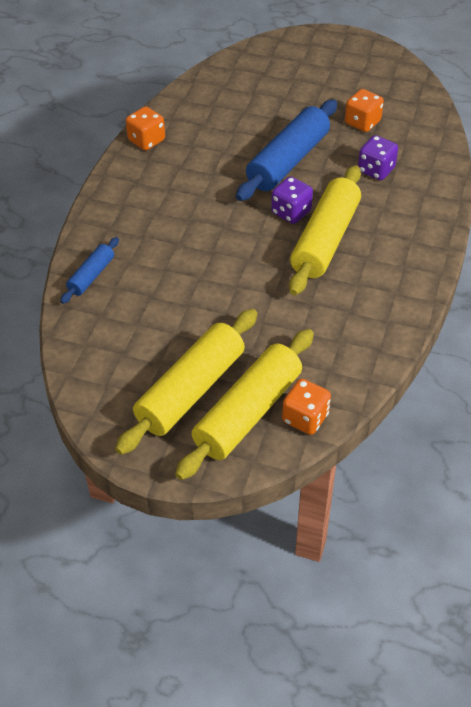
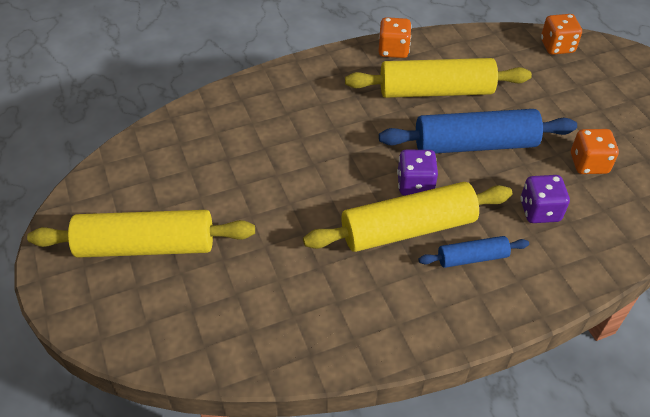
camera: 50 degrees right, 0 degrees up
blue rolling pin [60,237,119,304] -> blue rolling pin moved to [418,236,529,268]
yellow rolling pin [175,329,314,480] -> yellow rolling pin moved to [345,58,532,98]
orange dice [282,379,331,435] -> orange dice moved to [541,14,582,55]

